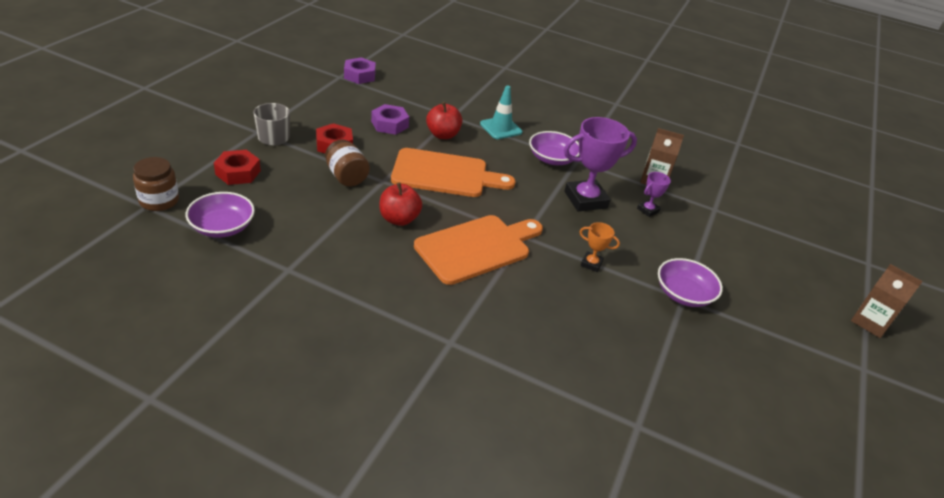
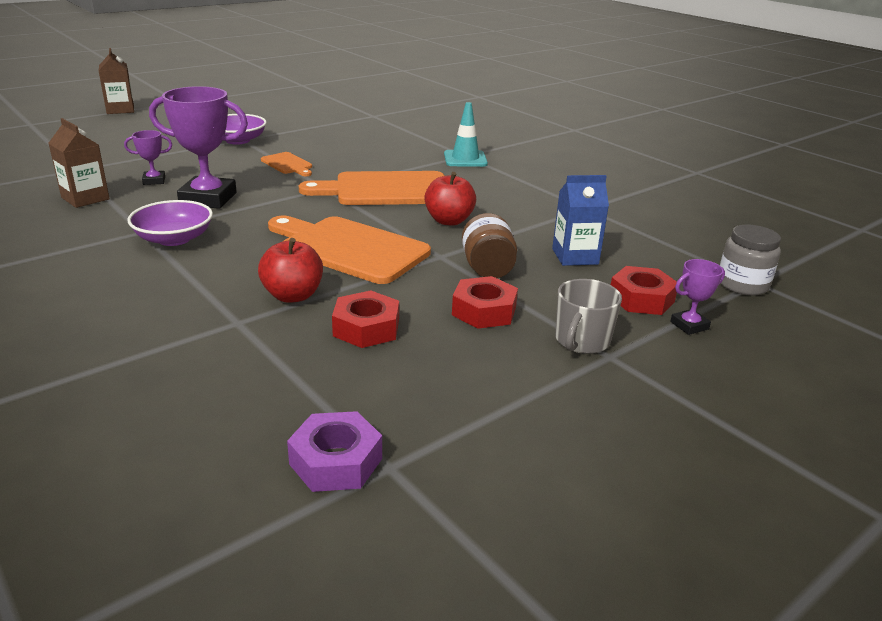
camera: 150 degrees left, 10 degrees down
brown jar [133,157,179,211] -> grey jar [720,225,781,296]
purple bowl [186,192,255,238] -> none
purple nut [371,104,409,135] -> red nut [332,290,399,348]
turquoise traffic cone [480,85,522,139] -> turquoise traffic cone moved to [444,102,488,167]
orange trophy [579,222,620,272] -> orange cutting board [261,152,312,176]
none -> blue carton [552,175,609,266]
none -> purple trophy [670,259,725,335]

